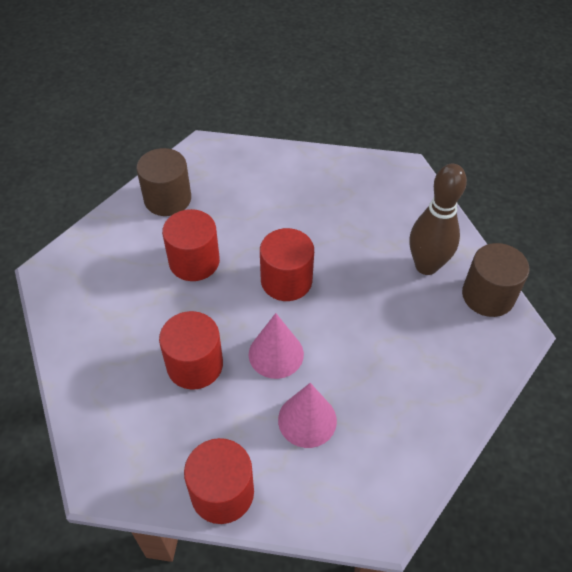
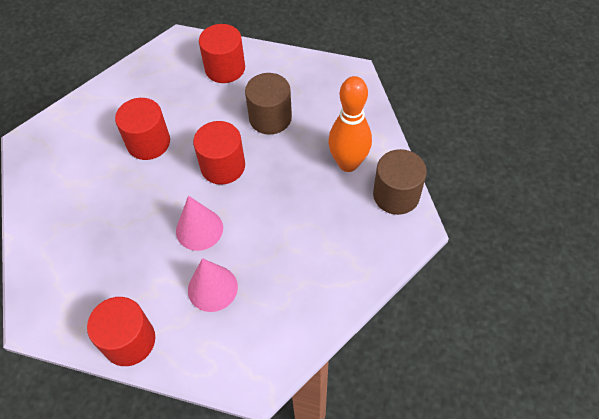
camera: 10 degrees right, 5 degrees up
brown cylinder [136,148,191,216] -> brown cylinder moved to [245,73,292,135]
red cylinder [159,311,223,390] -> red cylinder moved to [199,24,245,83]
brown bowling pin [410,164,467,275] -> orange bowling pin [328,76,372,172]

